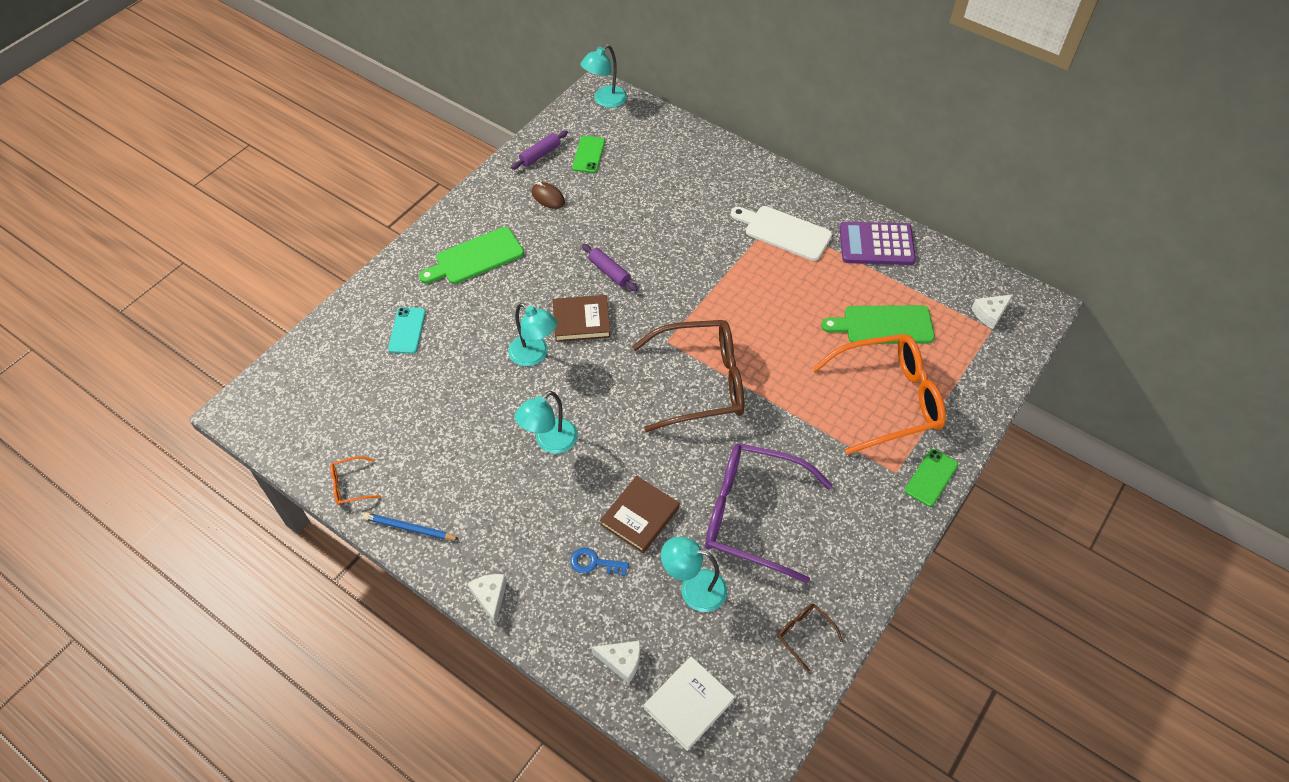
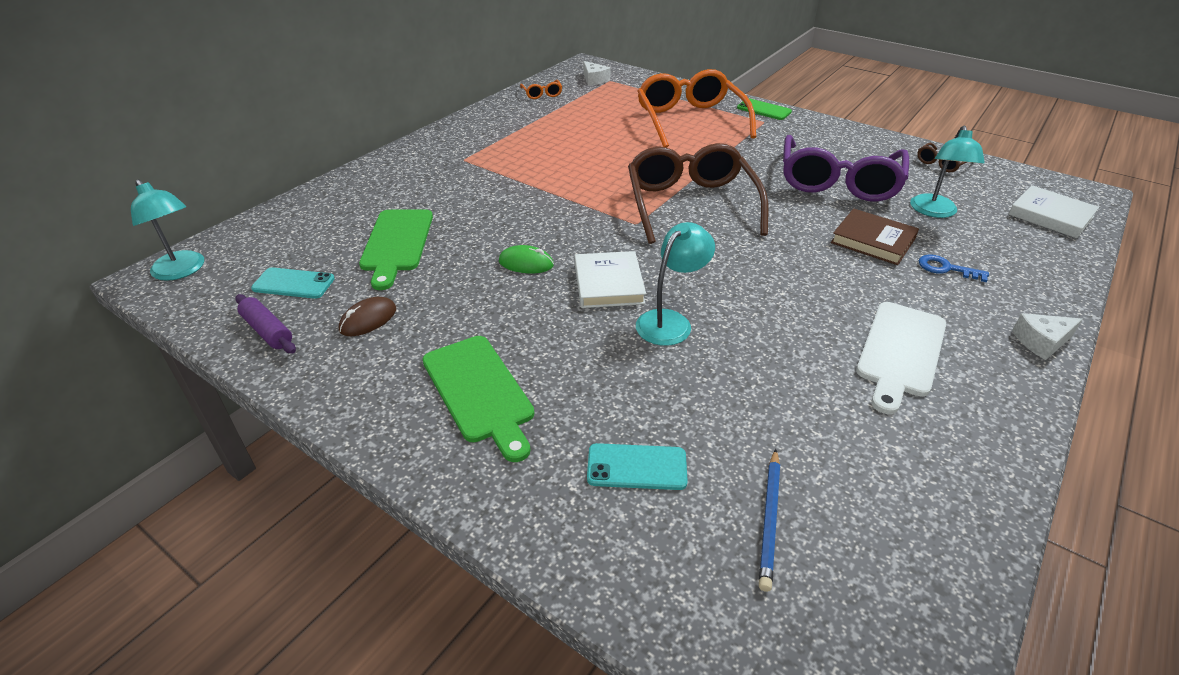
camera: 90 degrees left, 15 degrees down
orange glasses [330,456,381,505] -> orange glasses moved to [520,80,562,99]
blue pencil [363,513,460,540] -> blue pencil moved to [759,449,780,592]
turquoise lamp [515,391,578,454] -> none
brown book [553,295,611,342] -> white book [575,251,646,308]
blue key [570,548,629,576] -> blue key turned 105 degrees clockwise [919,255,989,282]
green phone [572,136,605,173] -> turquoise phone [251,267,335,299]
purple rolling pin [582,244,638,291] -> green mouse [499,245,554,273]
white cheese [591,641,640,684] -> none
white cutting board [731,206,832,261] -> white cutting board moved to [856,302,946,414]
green cutting board [821,305,935,344] -> green cutting board moved to [359,209,433,290]
purple calculator [840,222,916,265] -> none

